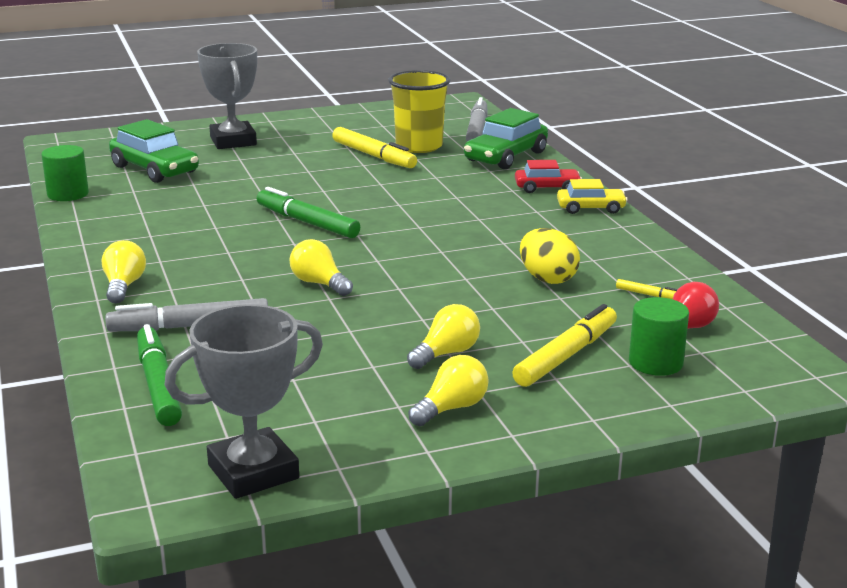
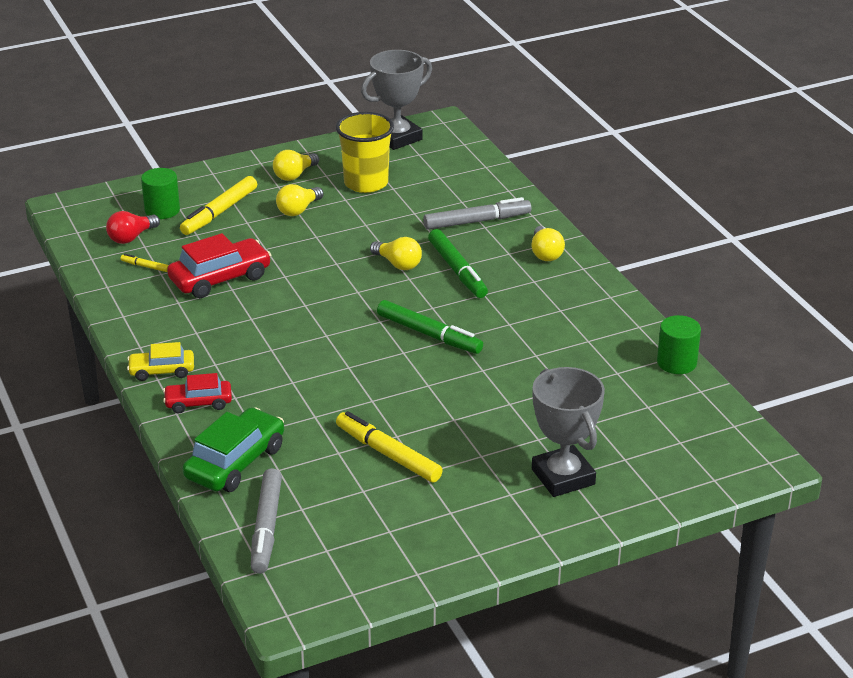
camera: 175 degrees right, 10 degrees up
green car [109,119,199,183] -> none
green marker [137,324,182,426] -> green marker moved to [428,229,488,298]
yellow cup [388,70,450,153] -> yellow cup moved to [336,112,394,193]
yellow egg [520,228,580,284] -> red car [167,233,271,298]

